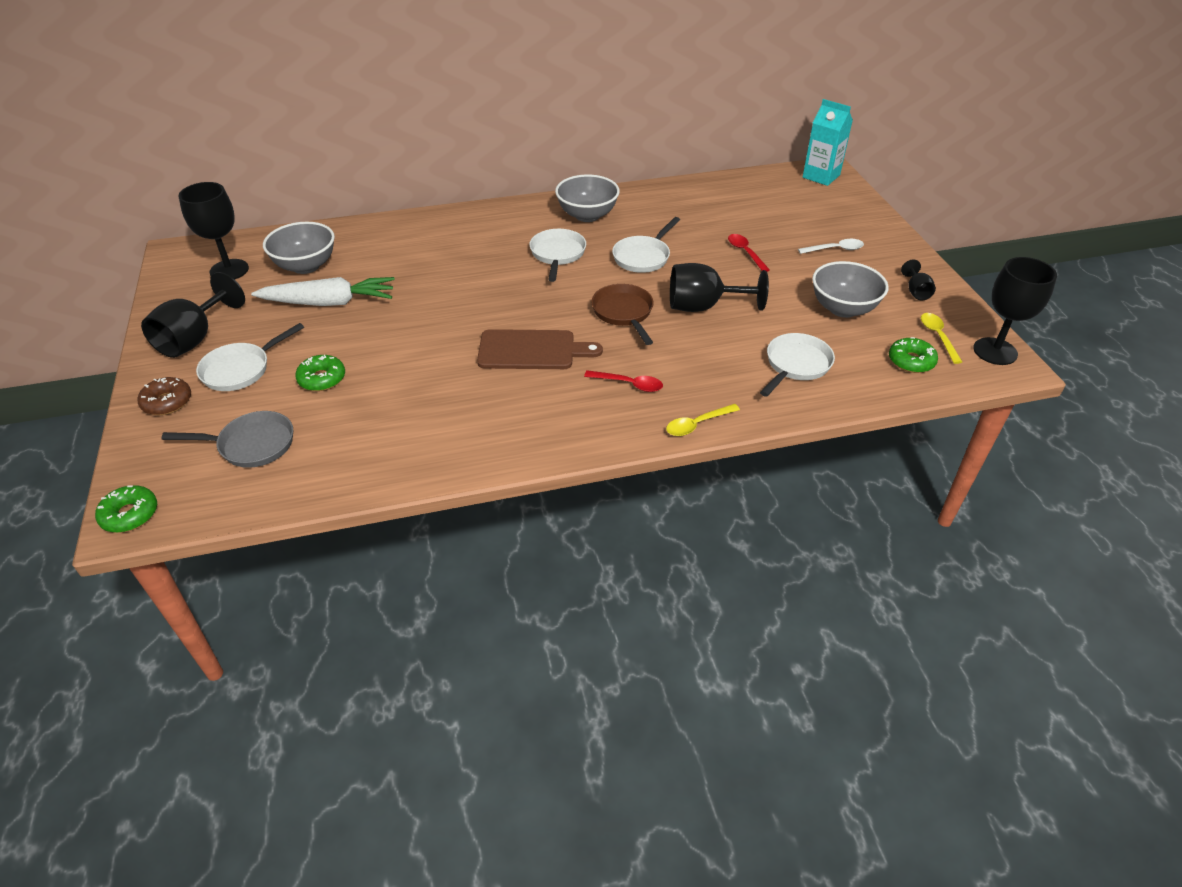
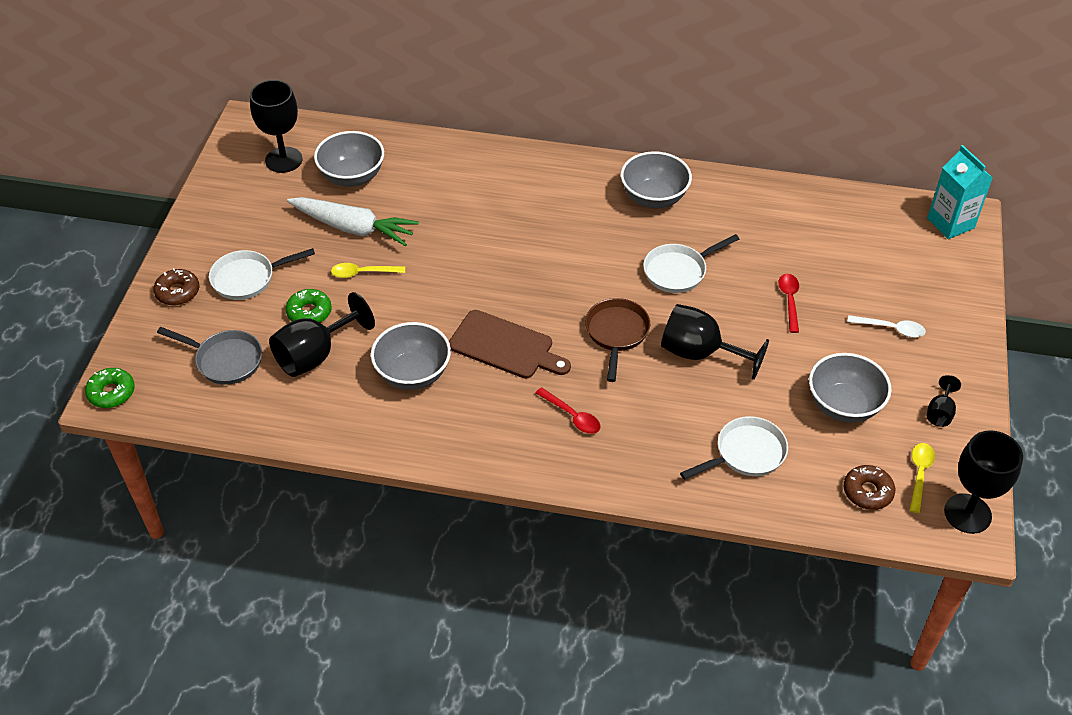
camera: 25 degrees right, 5 degrees up
black goblet [141,272,245,358] -> black goblet moved to [269,292,375,377]
white pan [529,229,586,282] -> none
yellow spoon [666,404,740,436] -> yellow spoon moved to [331,263,405,278]
green donut [889,337,938,373] -> brown donut [844,465,895,510]
none -> grey bowl [371,322,451,390]

